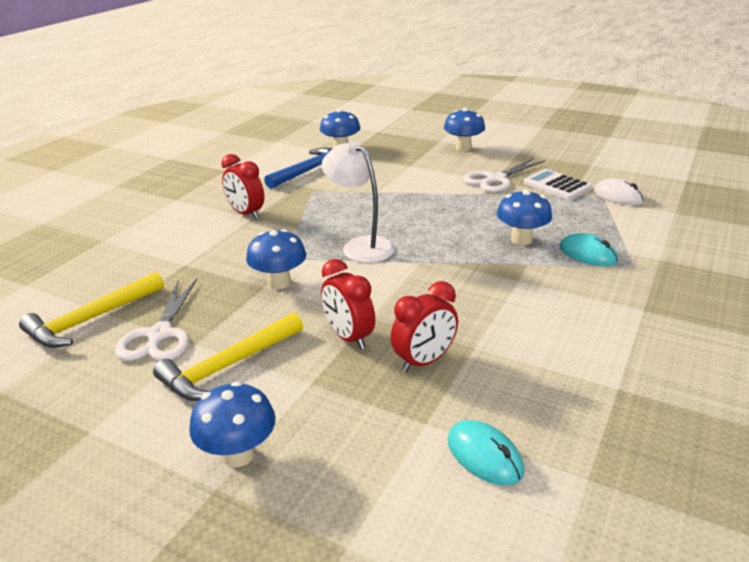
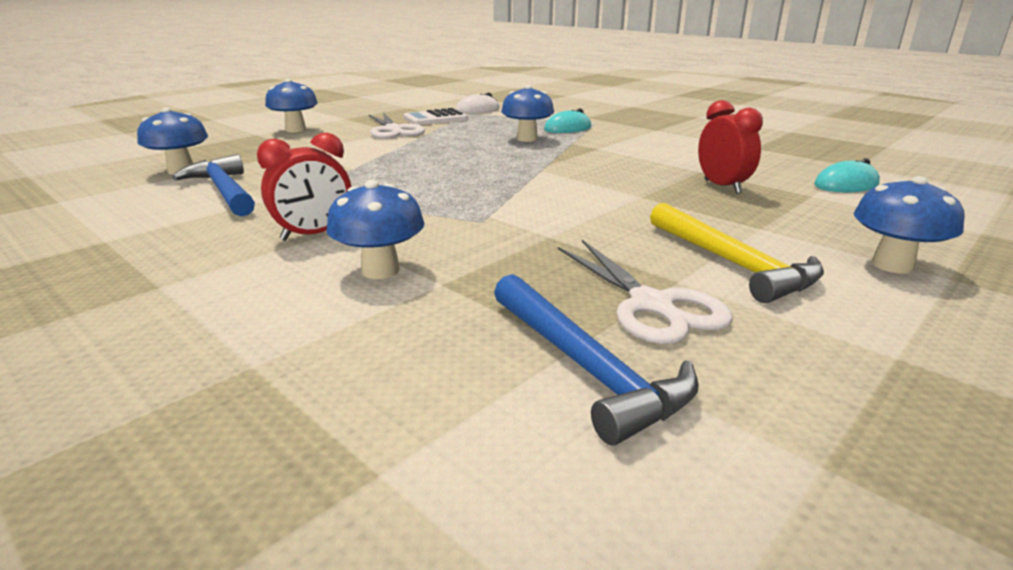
camera: 75 degrees left, 5 degrees down
yellow hammer [19,272,164,348] -> blue hammer [494,274,699,445]
white scissors [115,279,197,361] -> white scissors turned 45 degrees clockwise [558,240,733,344]
blue mushroom [246,229,306,289] -> blue mushroom moved to [326,180,425,279]
red clock [321,259,375,350] -> none
white lamp [322,140,395,263] -> none

